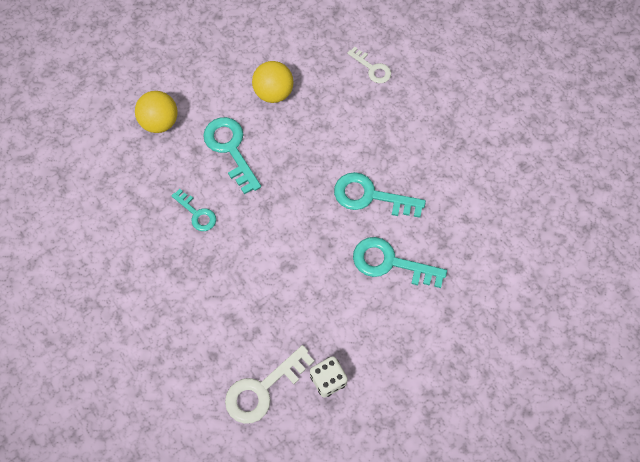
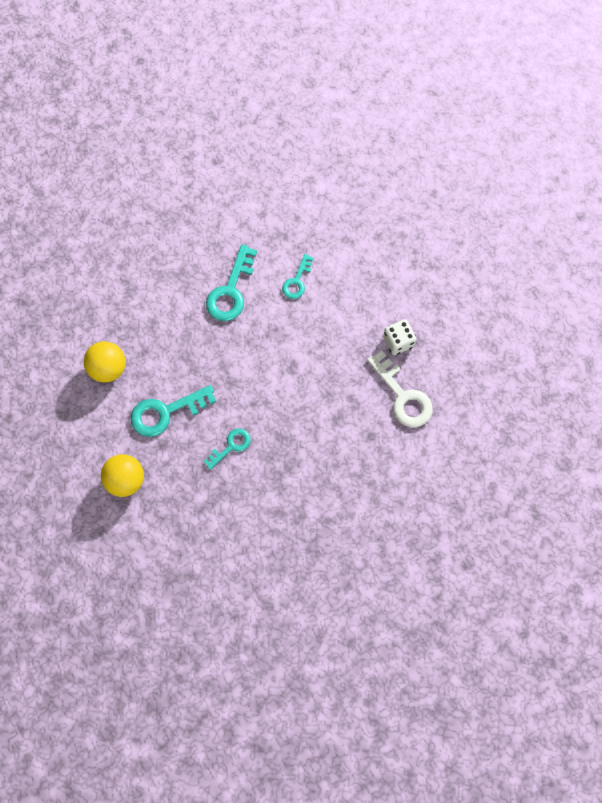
camera: 85 degrees left, 5 degrees up
white key [347,47,391,83] -> none
turquoise key [353,237,447,288] -> turquoise key [282,254,314,299], size x0.60

